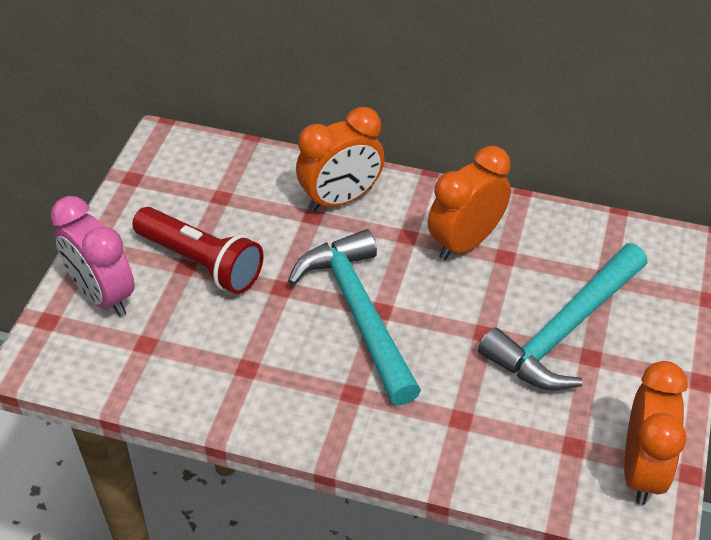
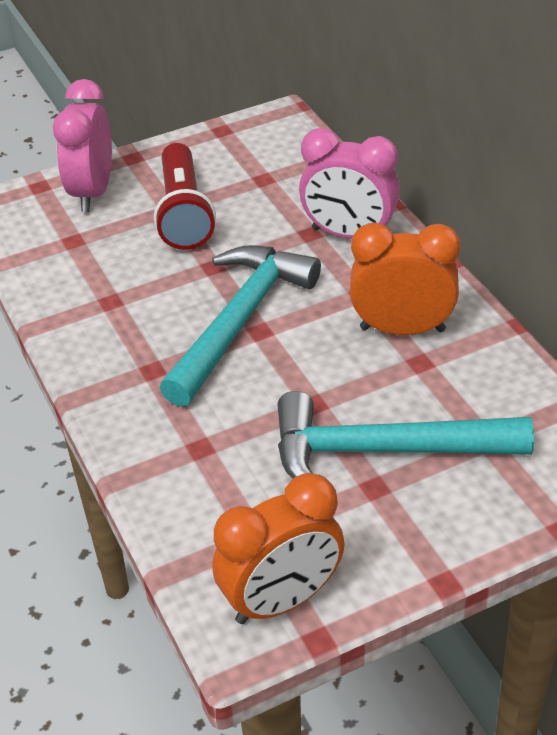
camera: 50 degrees right, 5 degrees down
orange clock [296,107,385,212] -> pink clock [299,128,400,239]

